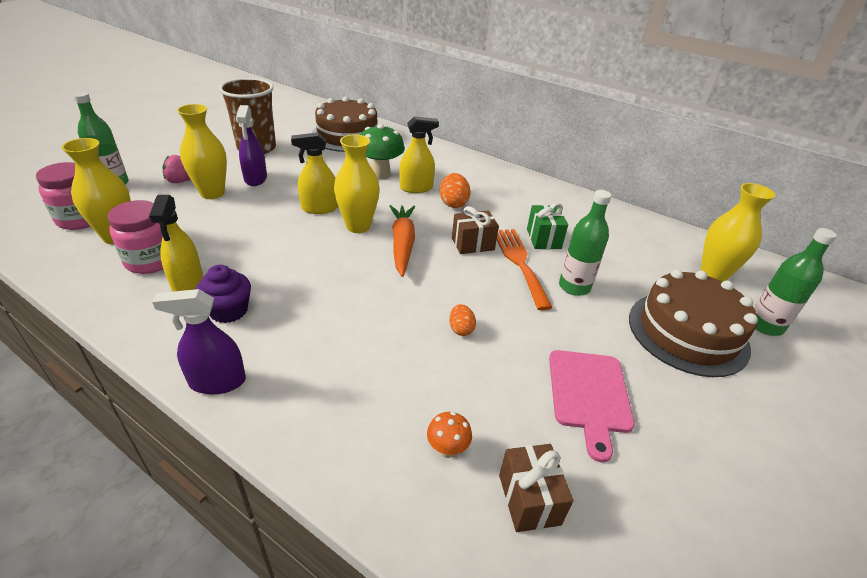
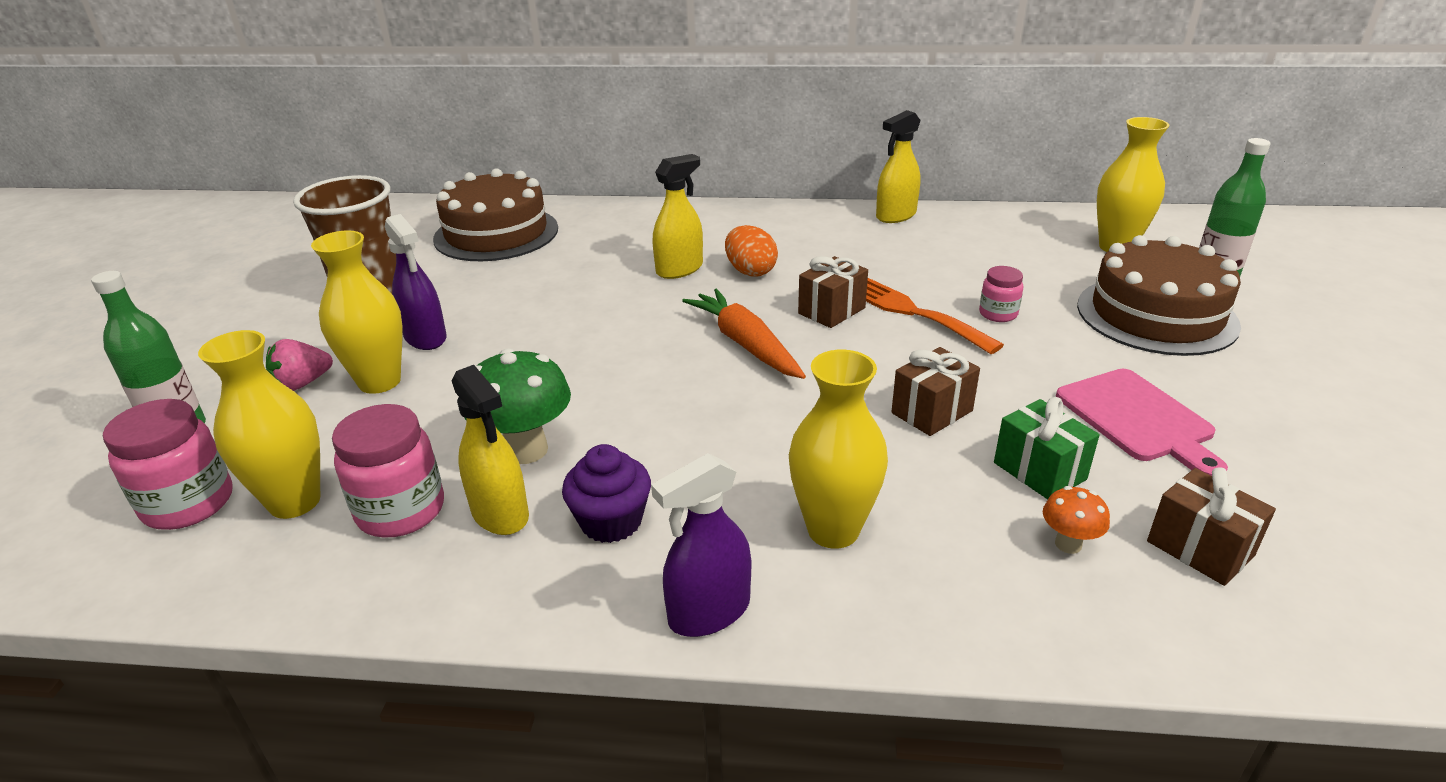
camera: 25 degrees left, 5 degrees down
yellow spray bottle [291,132,338,214] -> yellow spray bottle moved to [876,110,921,223]
yellow vase [334,134,380,233] -> yellow vase moved to [789,350,888,549]
green mushroom [360,124,405,179] -> green mushroom moved to [464,348,571,464]
orange egg [449,304,476,336] -> brown gift [891,347,980,436]
green gift [527,203,568,249] -> green gift moved to [994,397,1100,499]
green bottle [559,190,612,296] -> pink jar [979,266,1023,322]

